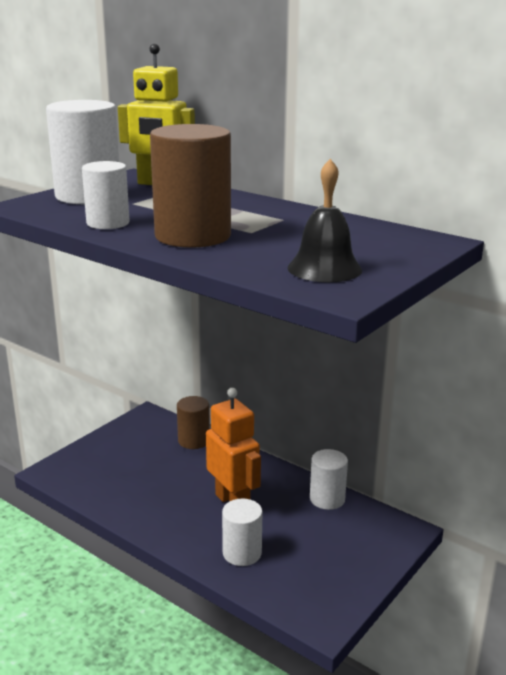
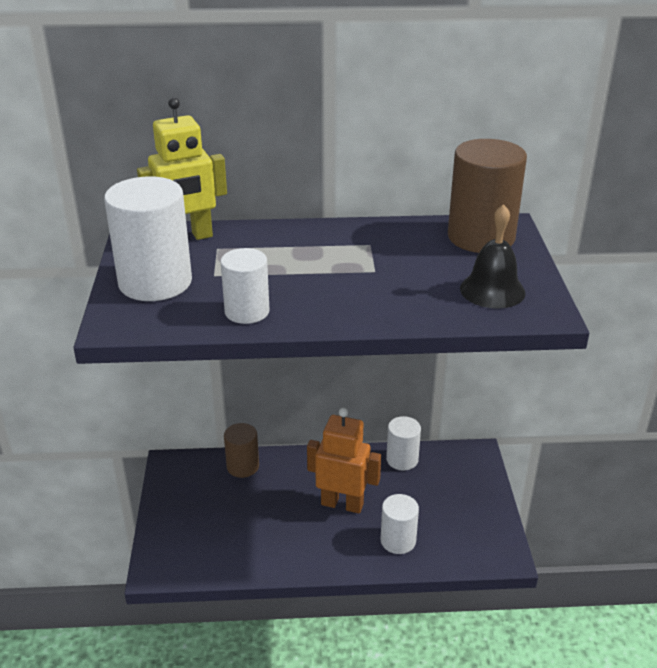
camera: 40 degrees left, 10 degrees up
brown cylinder [150,124,231,248] -> brown cylinder moved to [448,139,527,253]

